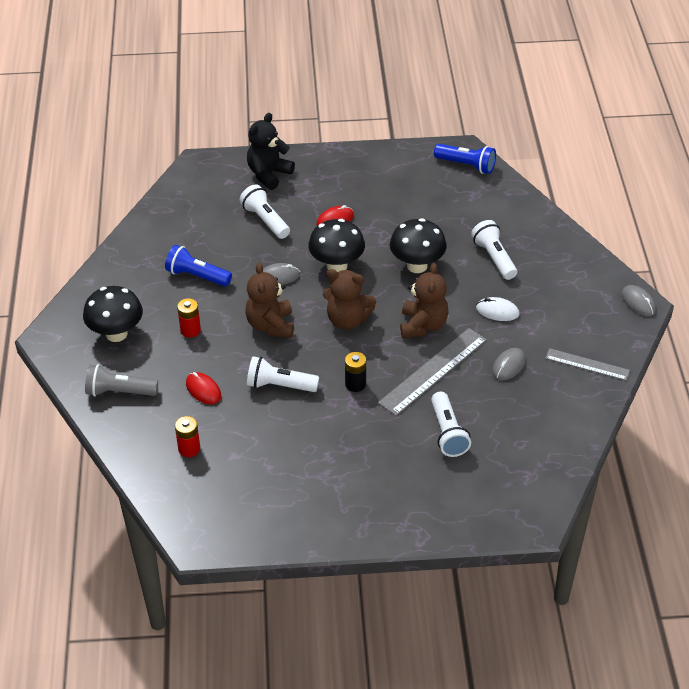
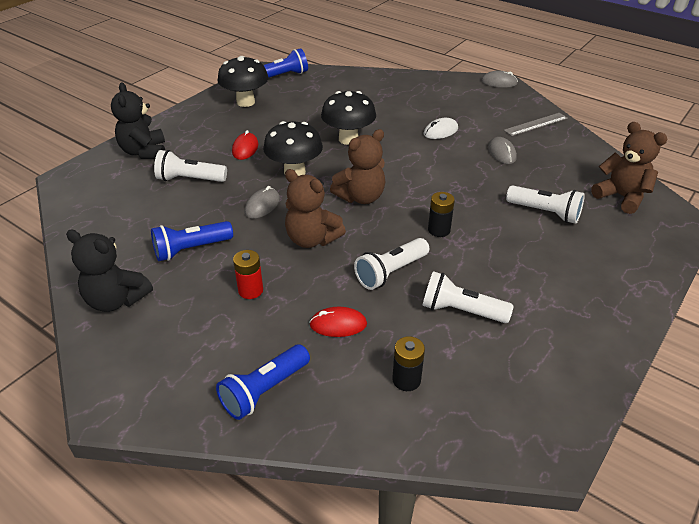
camera: 50 degrees left, 5 degrees down
black mushroom [83,286,143,342] -> black mushroom moved to [218,56,268,107]
grey flashlight [85,364,158,396] -> blue flashlight [216,344,310,420]
red battery [175,416,200,457] -> black battery [392,336,425,391]
grey ruler [378,328,487,416] -> none
brown teddy bear [400,263,449,338] -> brown teddy bear moved to [591,122,668,214]
white flashlight [471,220,517,280] -> white flashlight moved to [422,271,514,323]
none -> black teddy bear [66,229,153,312]

